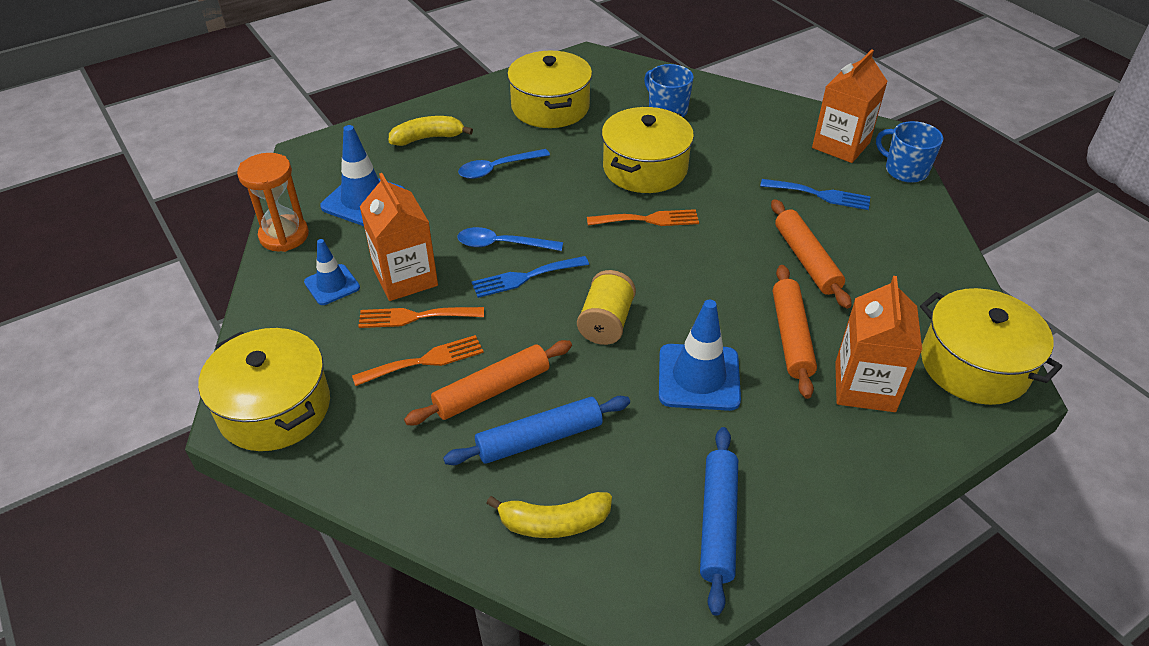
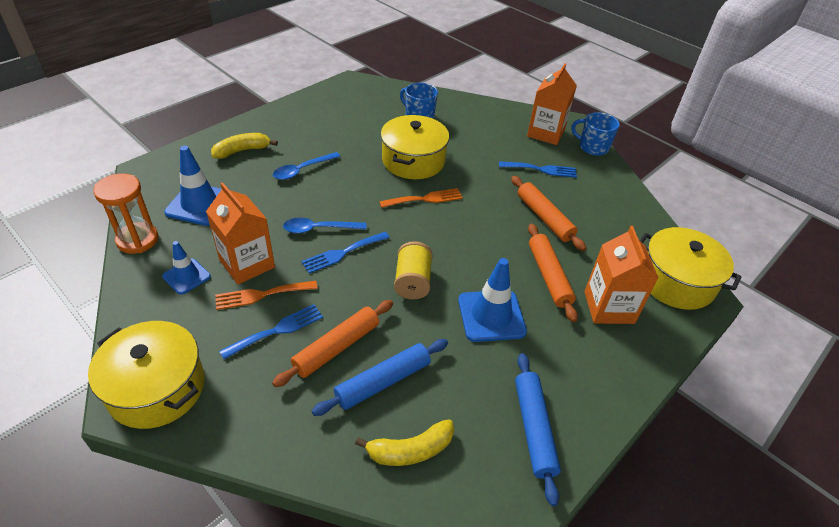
camera: 15 degrees left, 0 degrees up
orange fork [352,335,484,386] -> blue fork [219,304,323,359]
yellow pot [507,50,592,128] -> none

